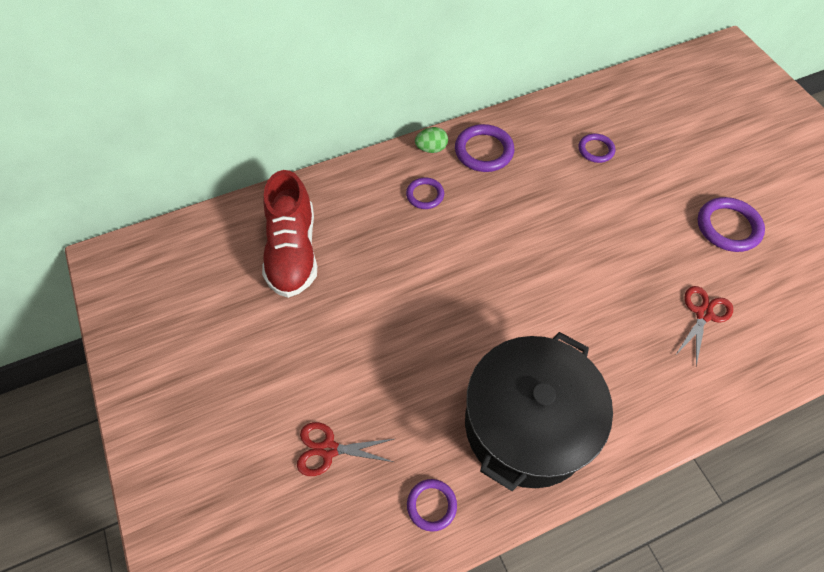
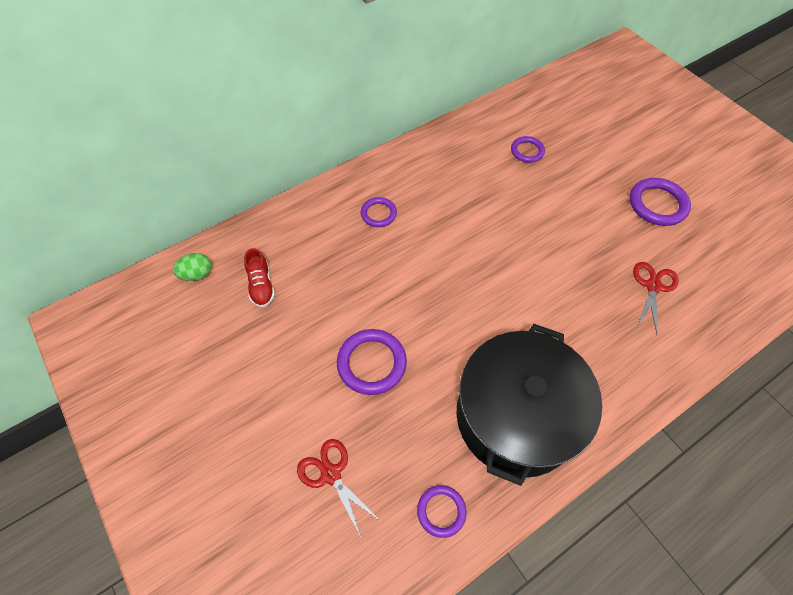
camera: 10 degrees left, 0 degrees up
red shoe [262,170,317,298] -> red shoe [244,248,275,308], size x0.49
red scissors [297,422,394,476] -> red scissors turned 60 degrees clockwise [297,439,380,537]
green egg [415,127,448,153] -> green egg moved to [173,253,211,281]
purple ring [455,124,514,172] -> purple ring moved to [337,329,407,395]

